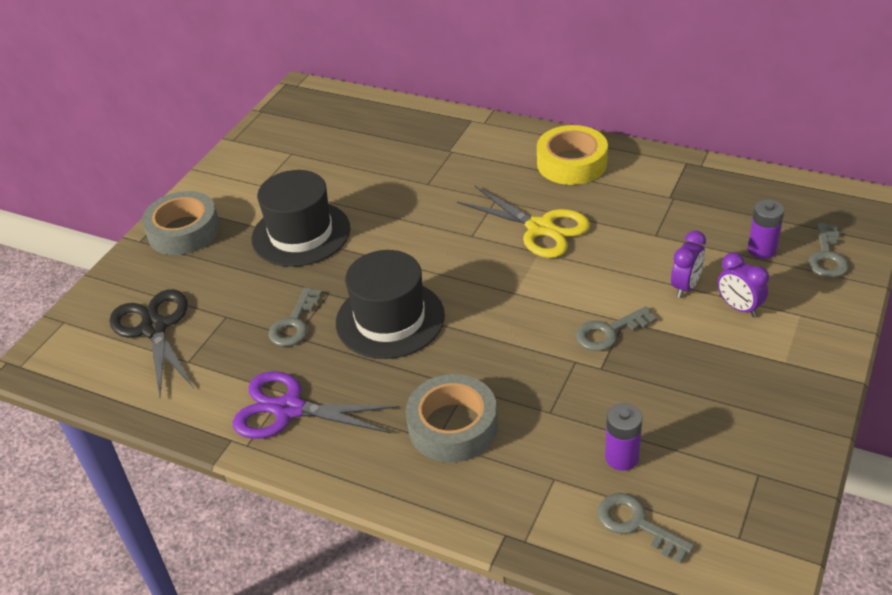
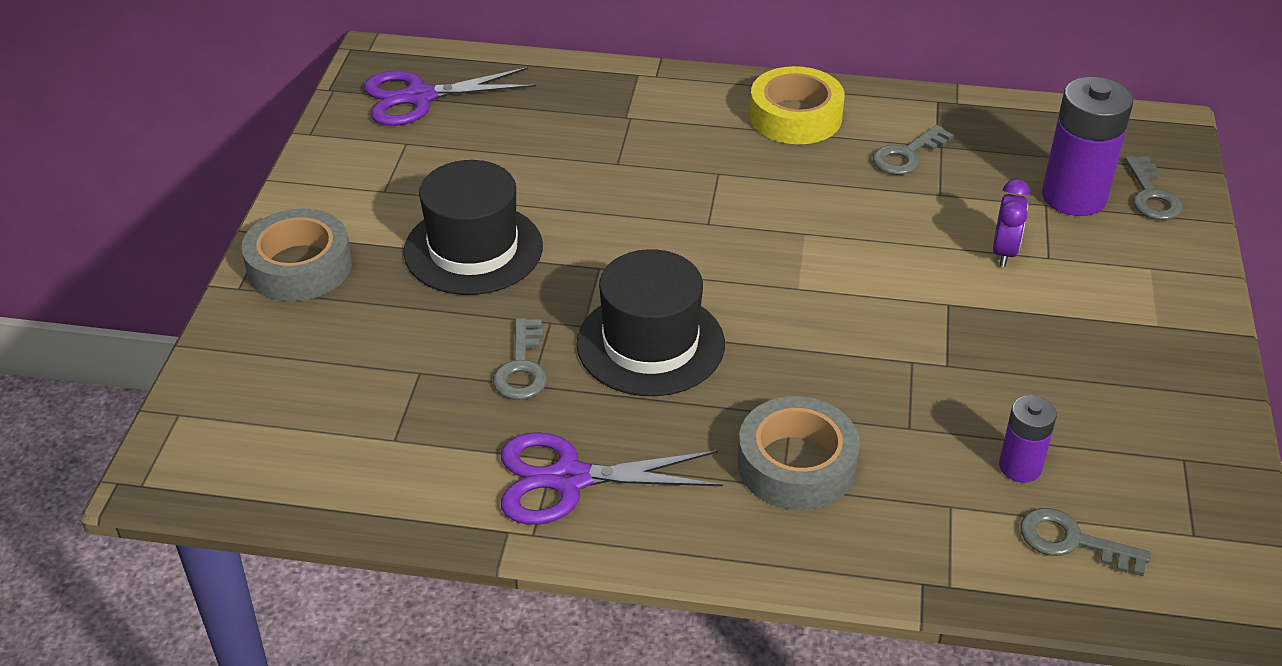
camera: 20 degrees left, 0 degrees up
black scissors [109,289,194,397] -> none
yellow scissors [457,185,590,258] -> none
grey key [576,306,657,351] -> grey key moved to [873,125,954,175]
purple clock [718,252,769,317] -> none
purple battery [748,199,784,259] -> purple battery [1042,77,1133,216], size x1.81
none -> purple scissors [364,67,536,126]

